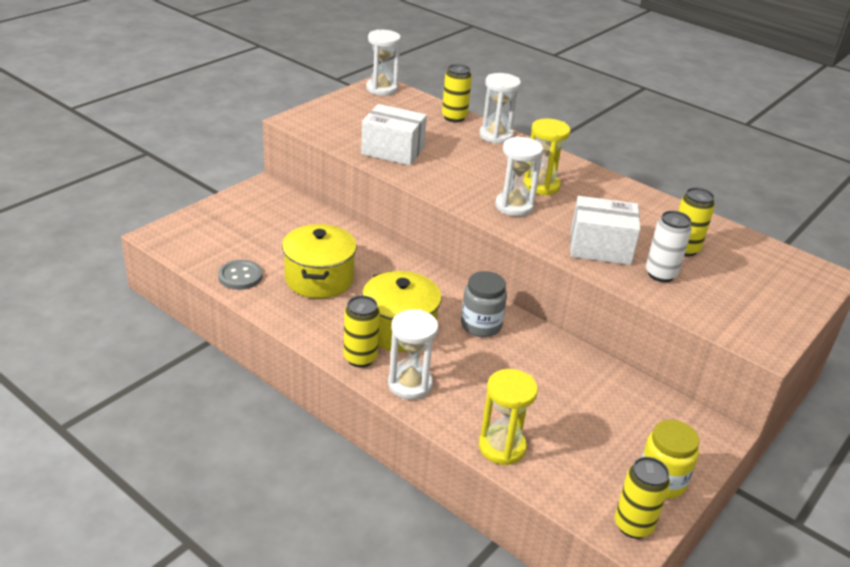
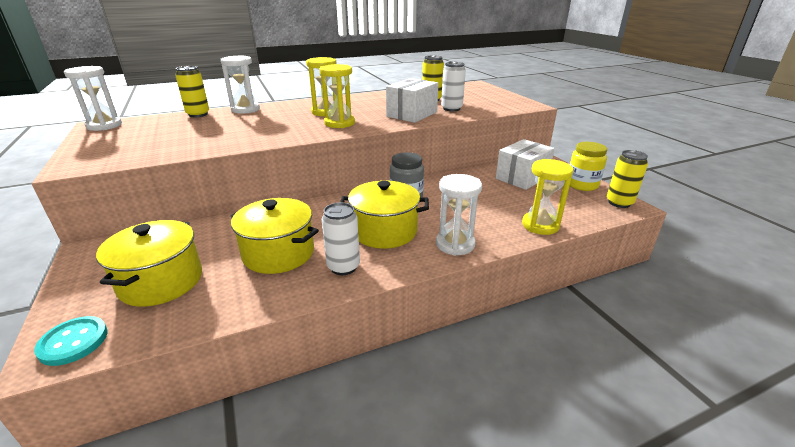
camera: 60 degrees left, 5 degrees down
grey button [218,260,262,290] -> none
yellow can [343,296,380,367] -> none
white box [361,104,427,166] -> white box moved to [496,139,555,190]
white hourglass [495,136,543,216] -> yellow hourglass [320,64,355,128]
none -> turquoise button [34,316,108,366]
none -> yellow pot [96,220,202,307]
none -> white can [322,202,360,275]

